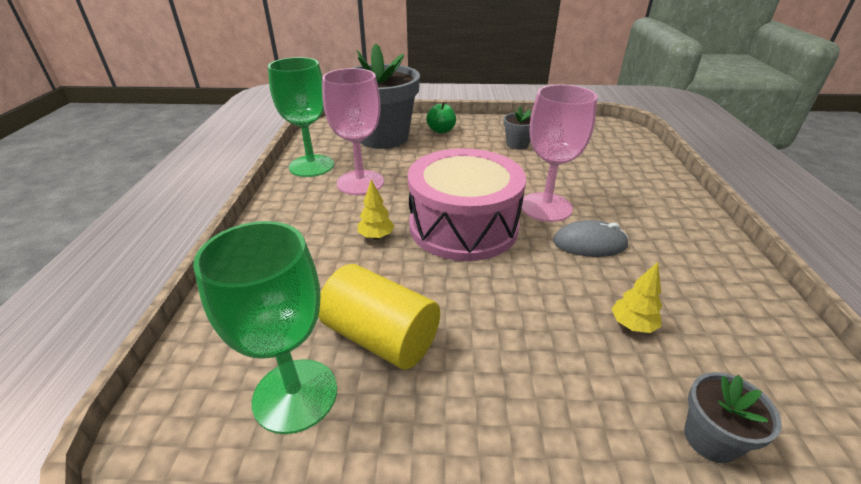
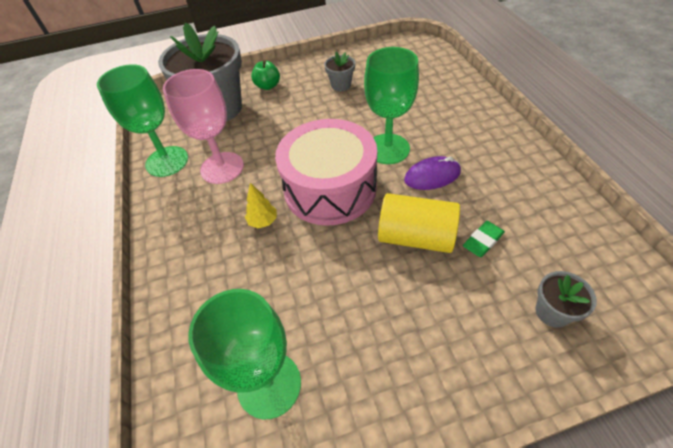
camera: 15 degrees left, 15 degrees up
yellow cylinder [318,264,440,370] -> yellow cylinder moved to [378,193,460,253]
pink goblet [521,84,597,222] -> green goblet [364,47,419,164]
grey mouse [553,220,629,257] -> purple mouse [404,156,461,190]
yellow tree [612,262,662,333] -> green eraser [463,221,505,257]

